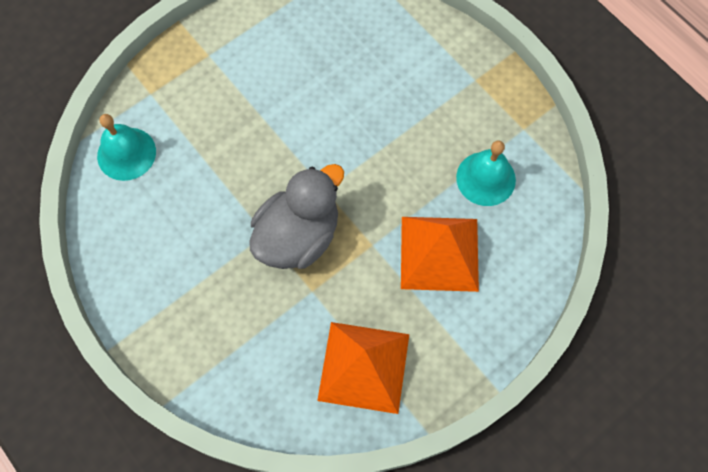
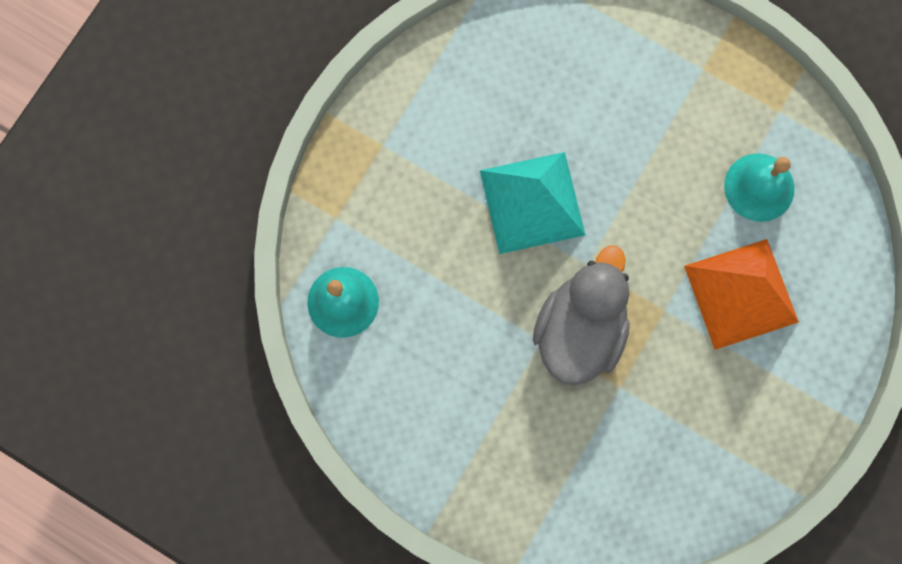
camera: 20 degrees left, 10 degrees up
orange pyramid [317,322,409,414] -> none
none -> turquoise pyramid [480,152,585,254]

